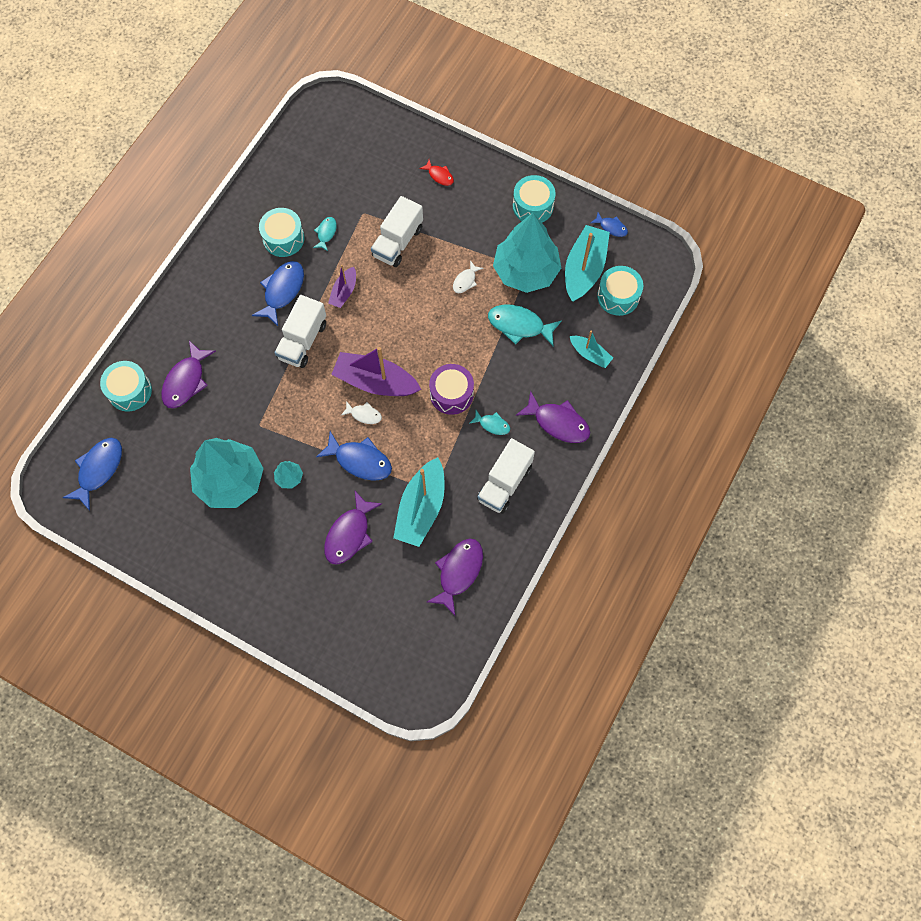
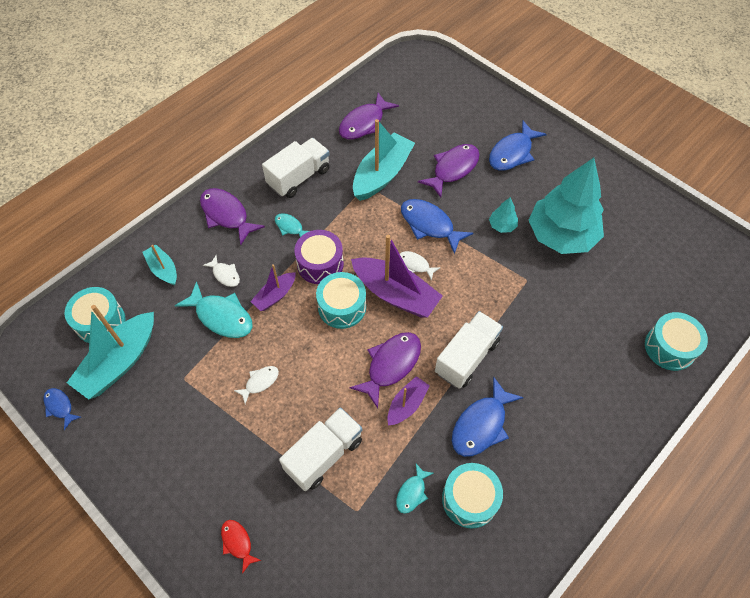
camera: 165 degrees left, 10 degrees down
blue fish [62,438,122,511] -> blue fish moved to [489,121,547,171]
purple fish [161,341,216,408] -> purple fish moved to [349,332,421,408]
turquoise tree [493,213,561,293] -> none
turquoise drum [513,175,555,223] -> turquoise drum moved to [316,272,366,329]
none -> white fish [203,255,240,287]
none -> purple boat [250,264,296,311]

